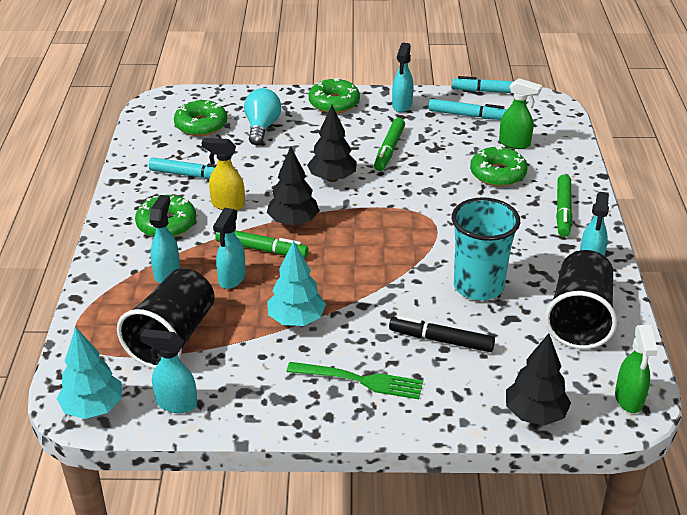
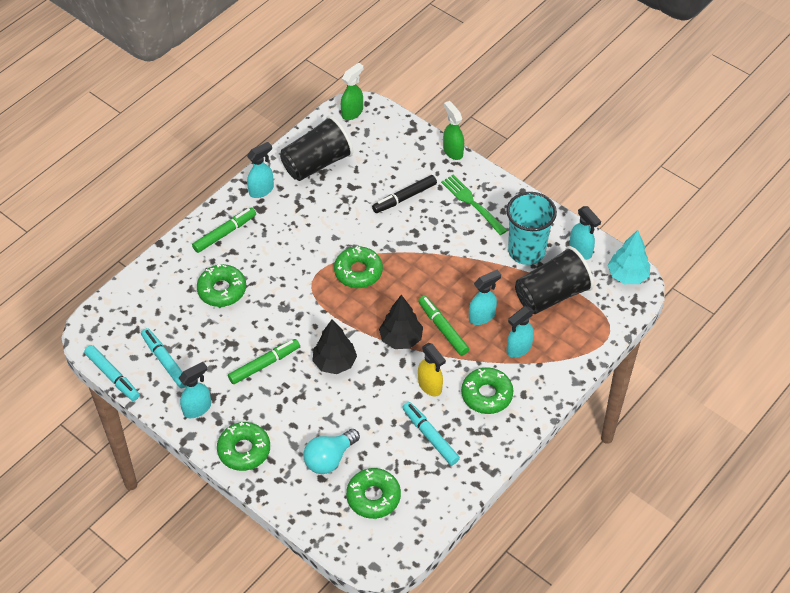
camera: 140 degrees left, 15 degrees up
turquoise tree [267,240,326,326] -> none
black marker [389,315,495,352] -> black marker turned 90 degrees clockwise [372,175,437,213]
turquoise cup [452,197,520,300] -> turquoise cup moved to [506,192,557,265]
green spray bottle [499,78,542,149] -> green spray bottle moved to [443,101,464,160]
black tree [506,333,571,425] -> none
none -> green donut [334,246,383,288]

